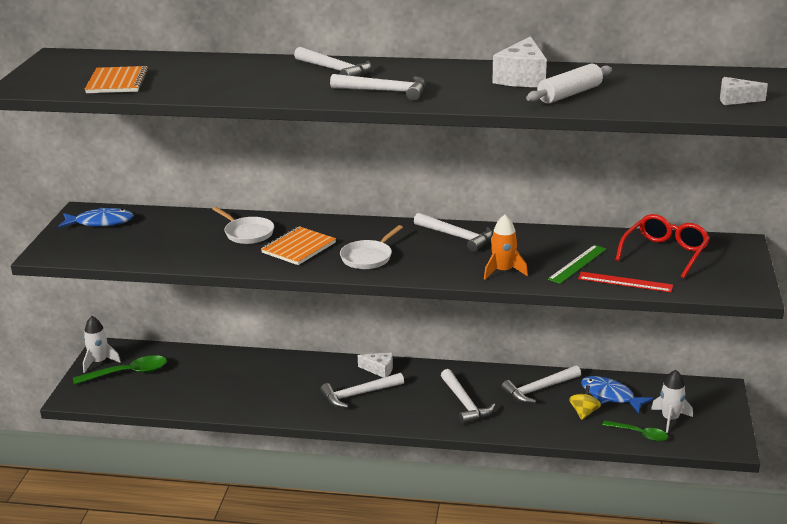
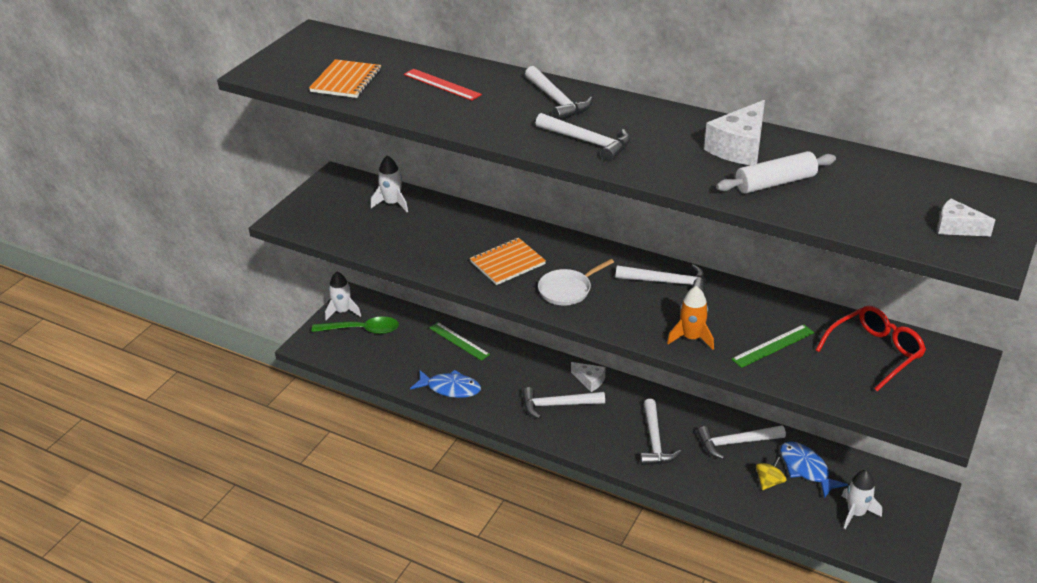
camera: 20 degrees right, 10 degrees up
blue fish [58,208,134,228] -> blue fish moved to [410,370,481,398]
white pan [212,207,274,244] -> none
white hammer [414,213,493,252] -> white hammer turned 45 degrees counterclockwise [616,264,706,294]
red ruler [578,272,673,292] -> red ruler moved to [404,69,482,101]
green spoon [602,420,668,441] -> none
none -> white rocket [371,156,408,212]
none -> green ruler [429,322,490,361]

